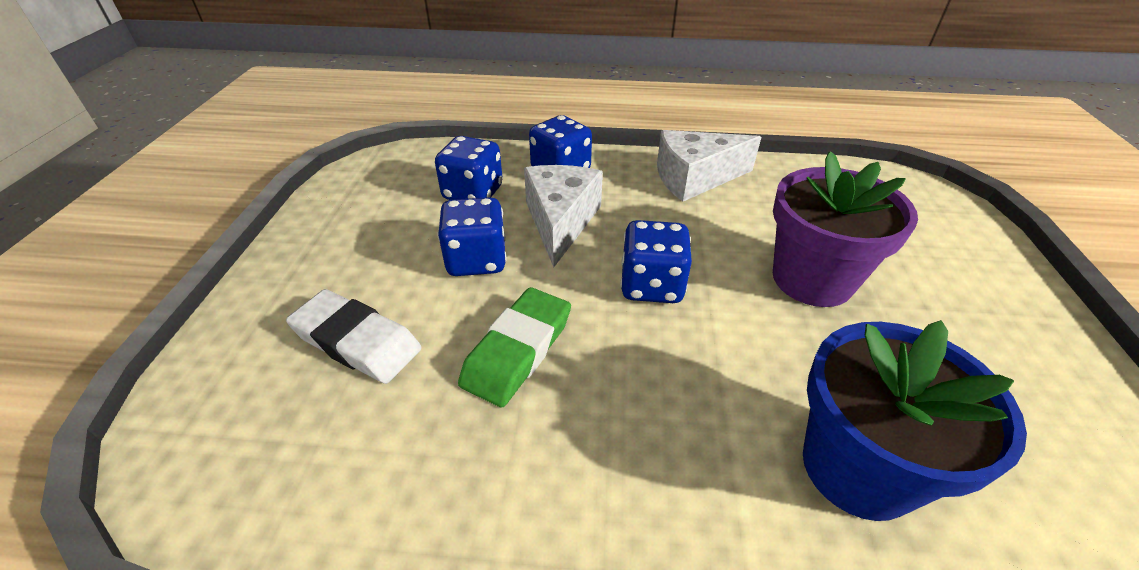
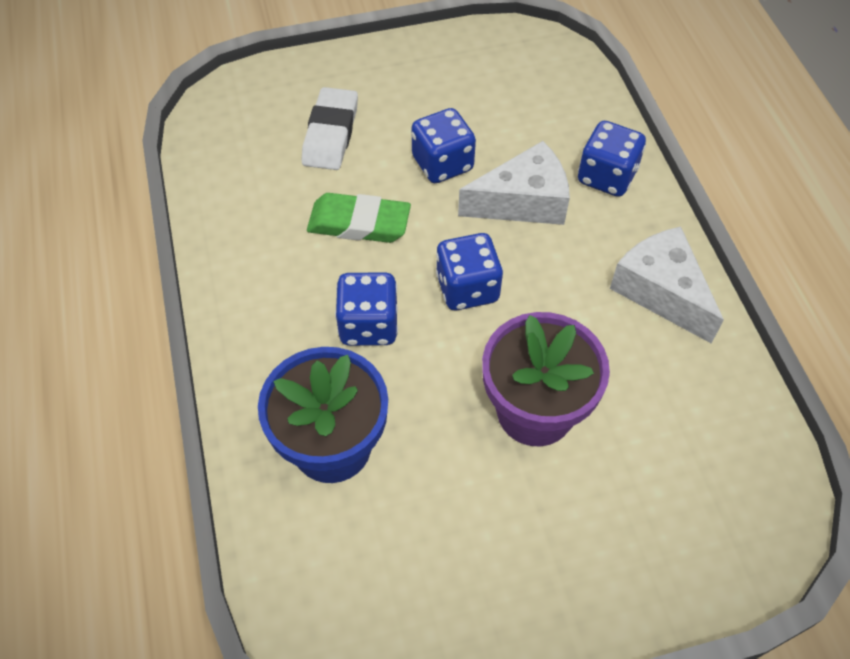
camera: 70 degrees right, 15 degrees up
blue dice [435,136,503,200] -> blue dice moved to [335,272,398,346]

